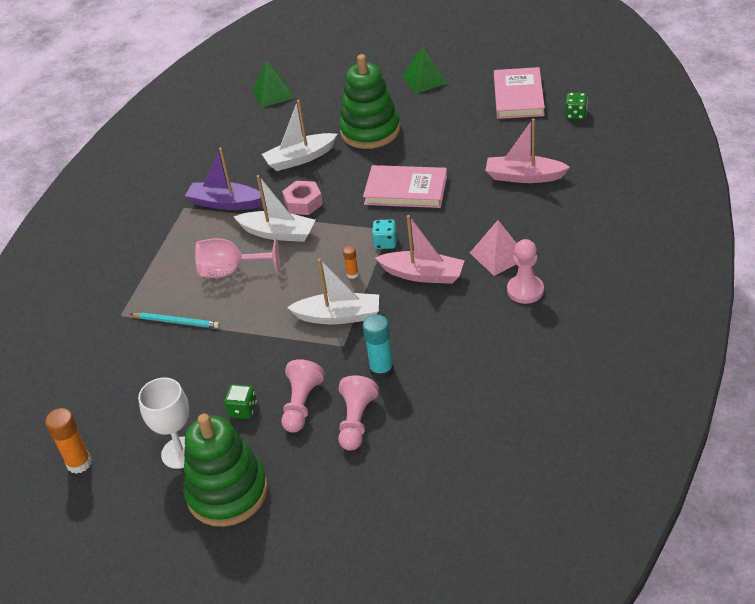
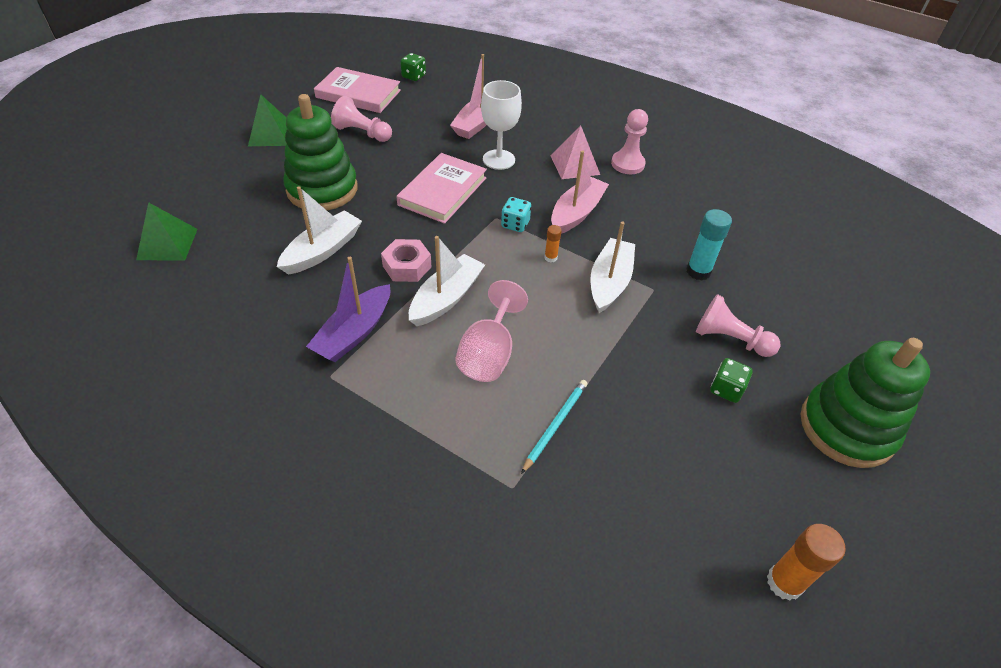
camera: 80 degrees left, 5 degrees up
white goblet [138,377,189,469] -> white goblet moved to [481,80,522,170]
white boat [262,100,338,171] -> white boat turned 135 degrees counterclockwise [277,186,362,275]
pink pawn [338,375,379,451] -> pink pawn moved to [331,96,392,142]

